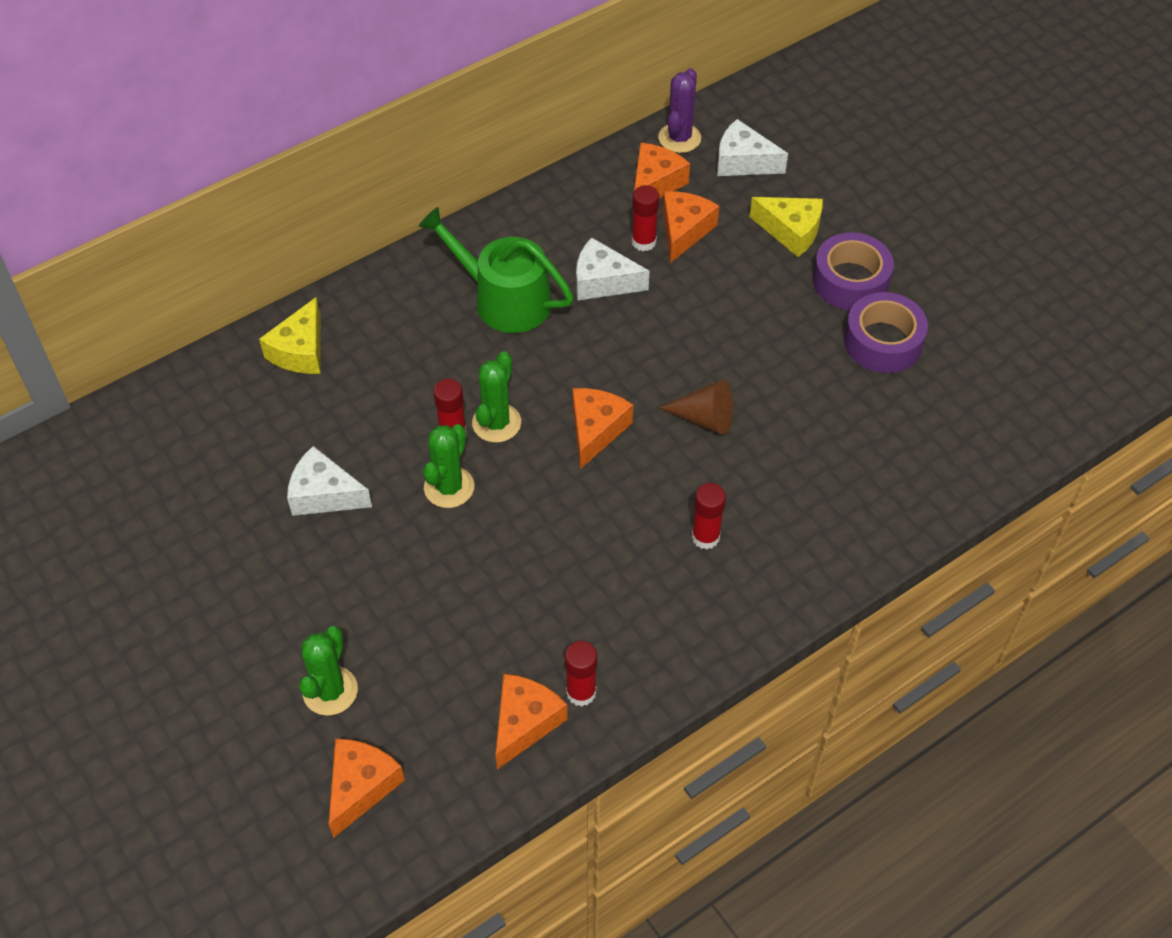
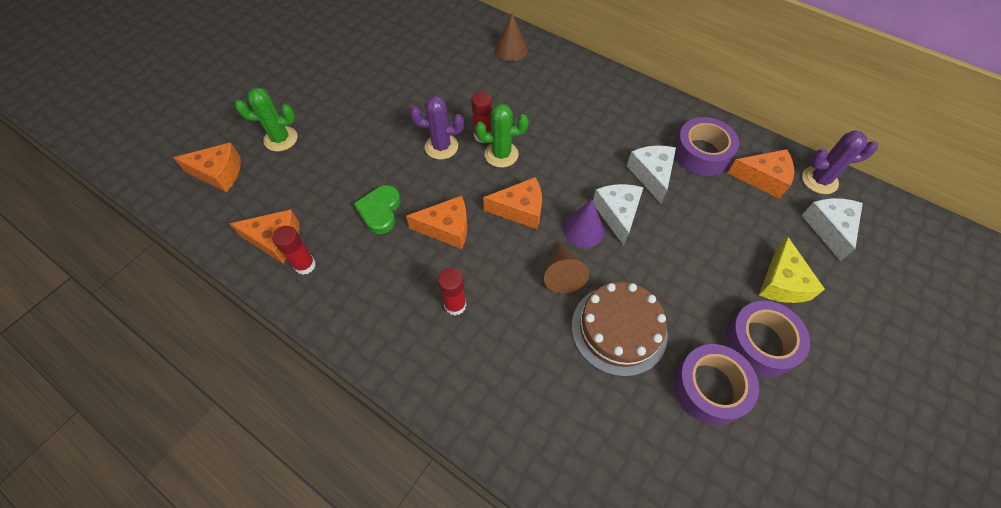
camera: 70 degrees right, 5 degrees up
yellow cheese [259,297,321,374] -> brown cone [495,13,528,61]
white cheese [287,446,372,516] -> white cheese moved to [593,184,644,246]
green watering can [418,207,574,333] -> none
green cactus [423,424,474,508] -> purple cactus [410,95,464,160]
red glue stick [632,185,659,251] -> none
orange cheese [663,191,719,263] -> orange cheese moved to [406,195,467,249]
none -> green heart [354,185,401,234]
none -> purple cone [563,200,604,248]
none -> brown cake [572,282,668,377]
none -> purple tape [674,117,739,176]

